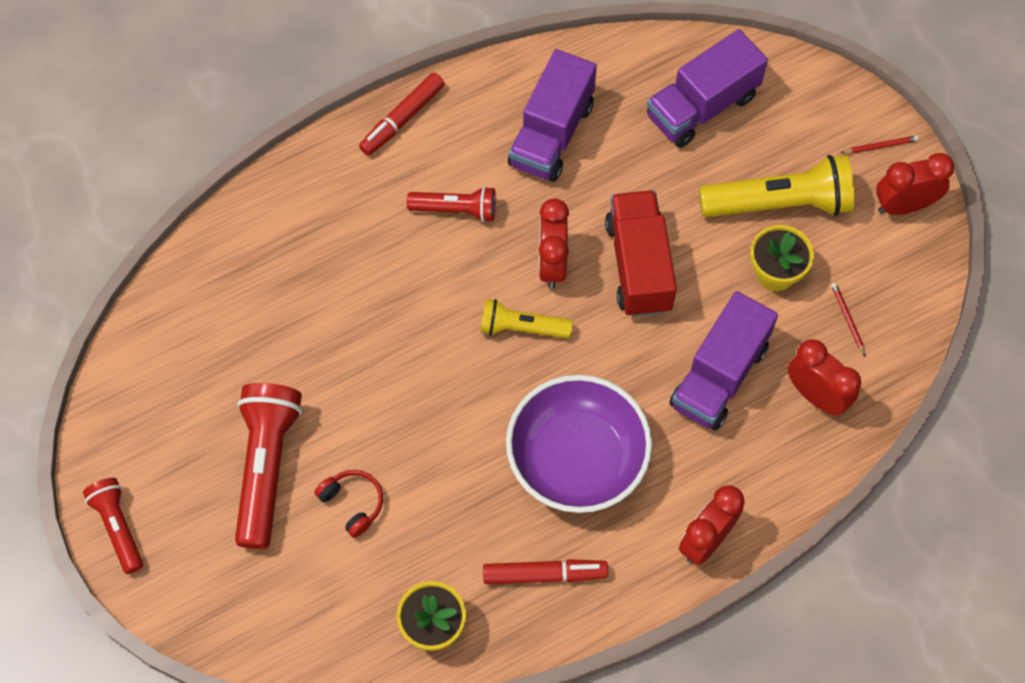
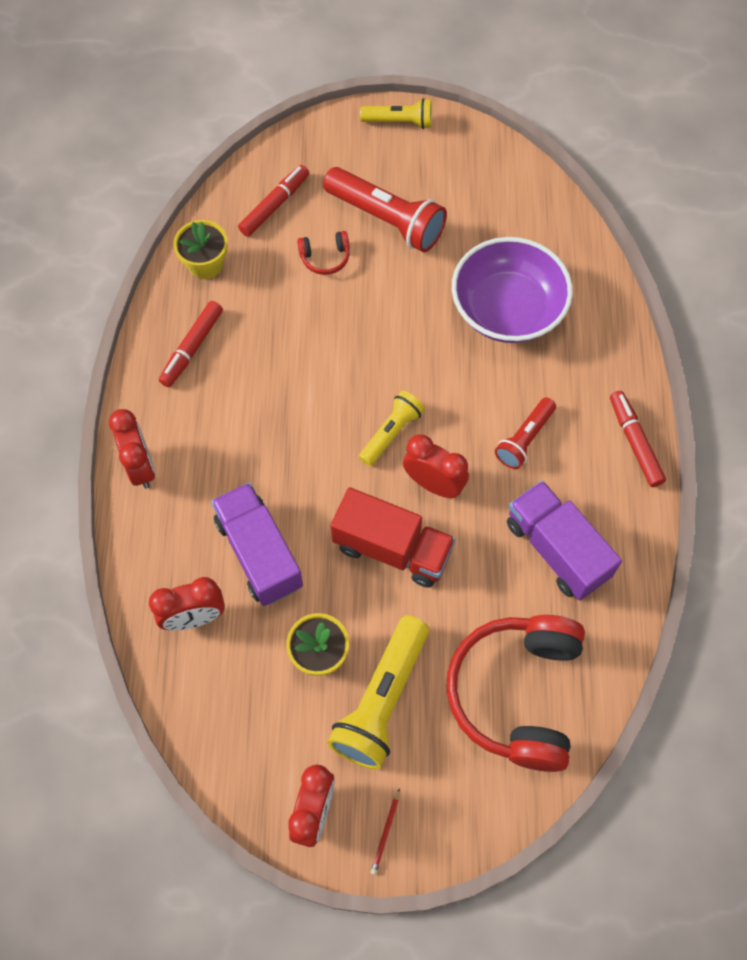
camera: 120 degrees right, 0 degrees up
red flashlight [83,478,143,574] -> yellow flashlight [360,98,432,129]
purple bowl [506,375,652,513] -> purple bowl moved to [452,237,573,343]
purple truck [647,29,768,148] -> red headphones [446,615,585,772]
red pencil [831,283,866,357] -> none
none -> red marker [238,165,309,237]

